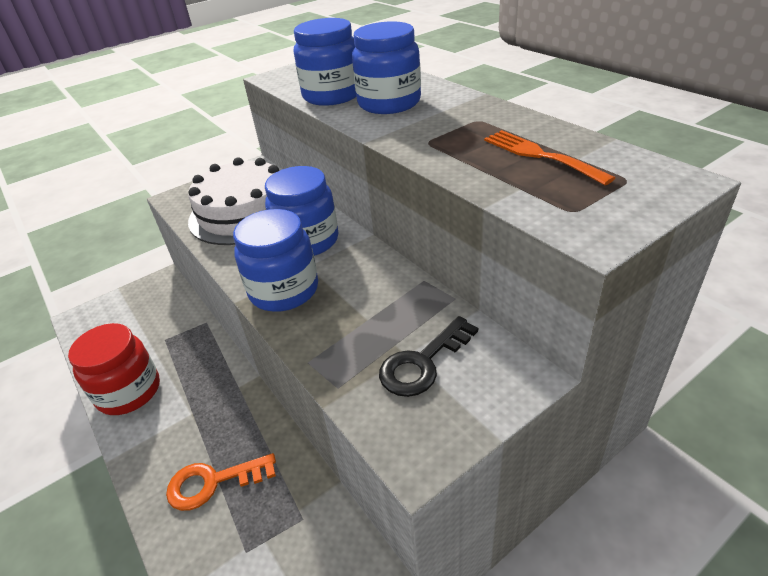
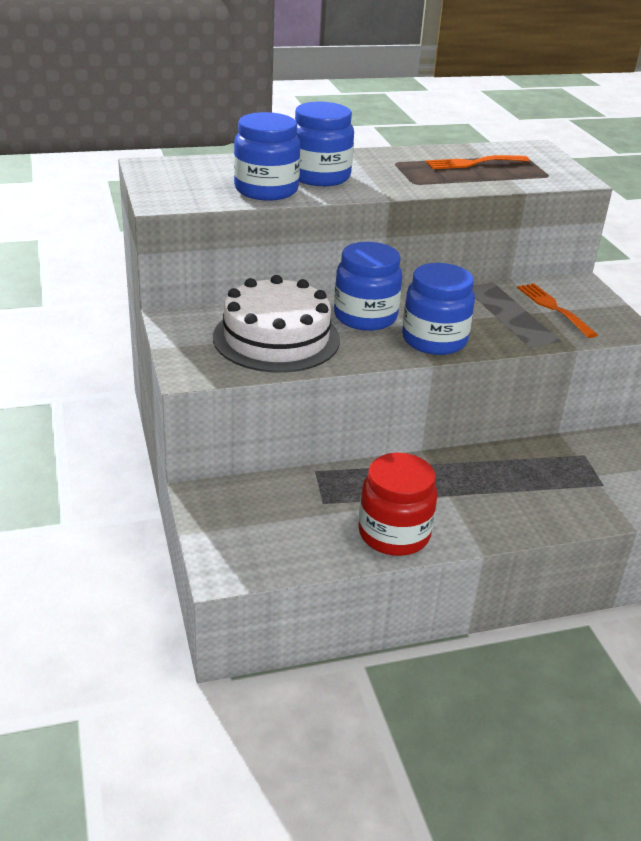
camera: 75 degrees left, 5 degrees down
orange key [166,453,276,511] -> none
black key [379,316,478,397] -> orange fork [517,283,598,338]

